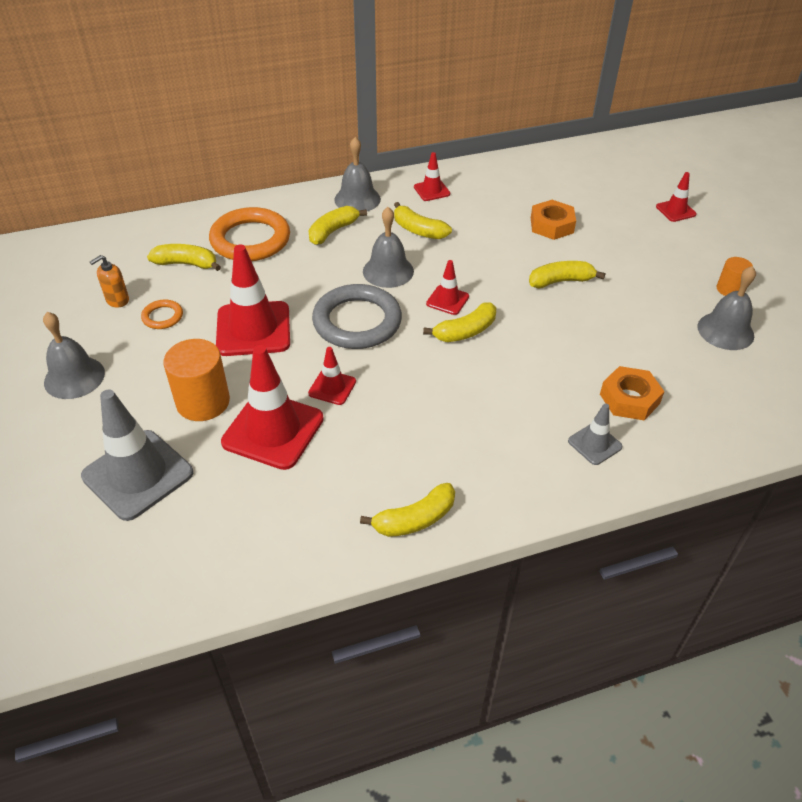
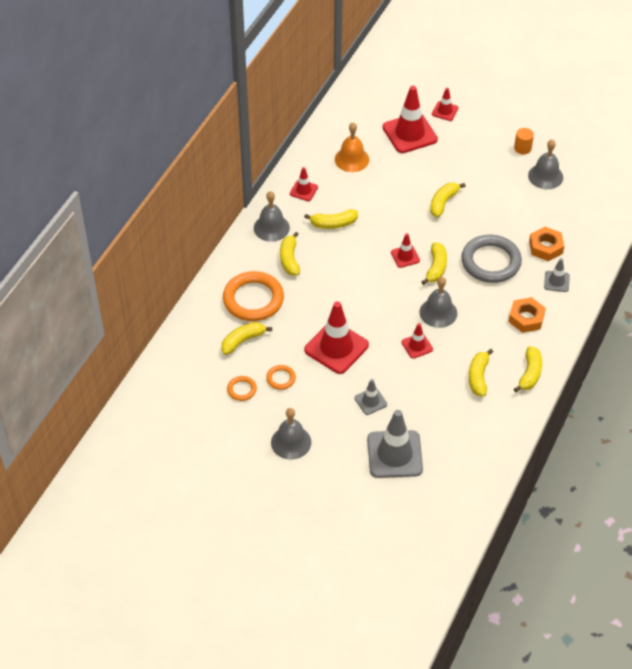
camera: 45 degrees left, 5 degrees up
orange soap dispenser [90,255,129,308] -> orange ring [227,376,257,401]
orange cylinder [163,339,230,421] -> grey traffic cone [355,379,387,415]
red traffic cone [221,345,324,470] -> red traffic cone moved to [382,86,438,153]
grey ring [312,284,402,349] -> grey ring moved to [461,235,522,283]
grey bell [363,207,414,288] -> grey bell moved to [420,277,457,328]
orange nut [531,200,576,240] -> orange nut moved to [508,297,546,333]
none -> orange bell [335,123,369,172]
none -> yellow banana [469,349,493,397]

